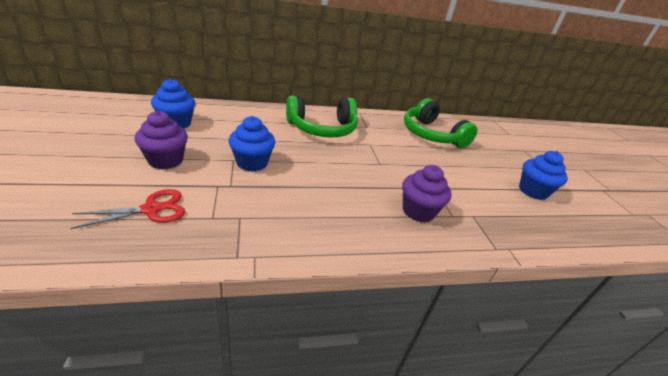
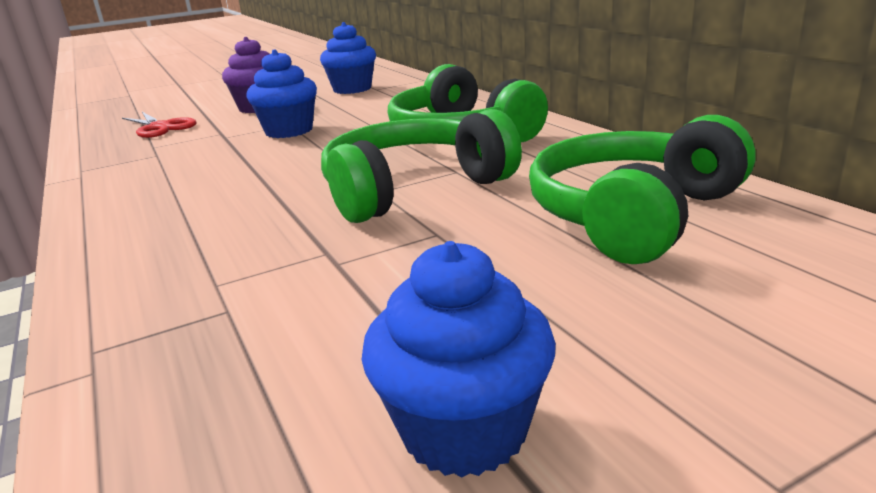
camera: 80 degrees right, 10 degrees down
purple cupcake [402,165,451,222] -> none
none -> green headphones [321,109,522,223]

